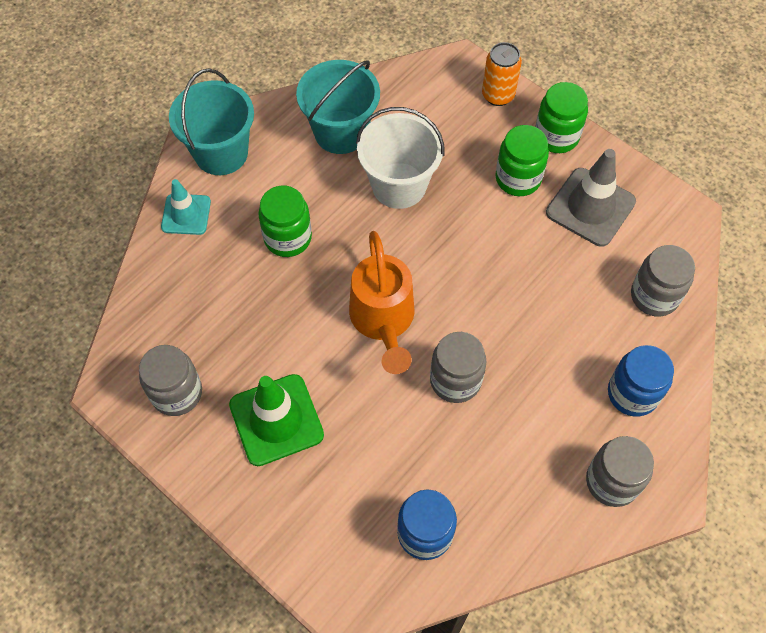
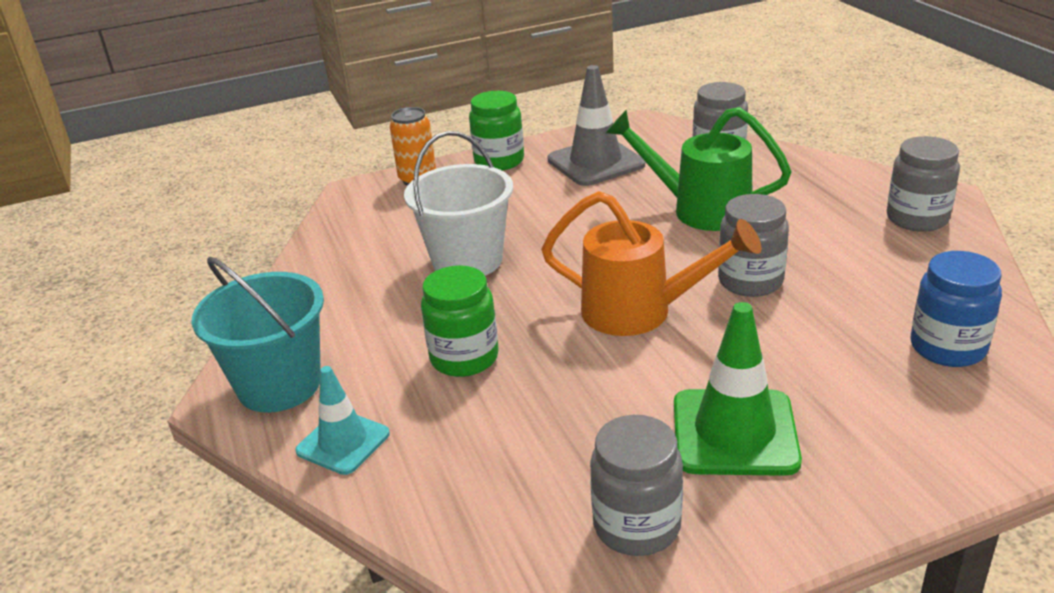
camera: 60 degrees left, 30 degrees down
turquoise bucket [296,60,380,154] -> none
green jar [495,125,549,196] -> none
blue jar [608,345,674,417] -> none
none -> green watering can [606,107,792,231]

